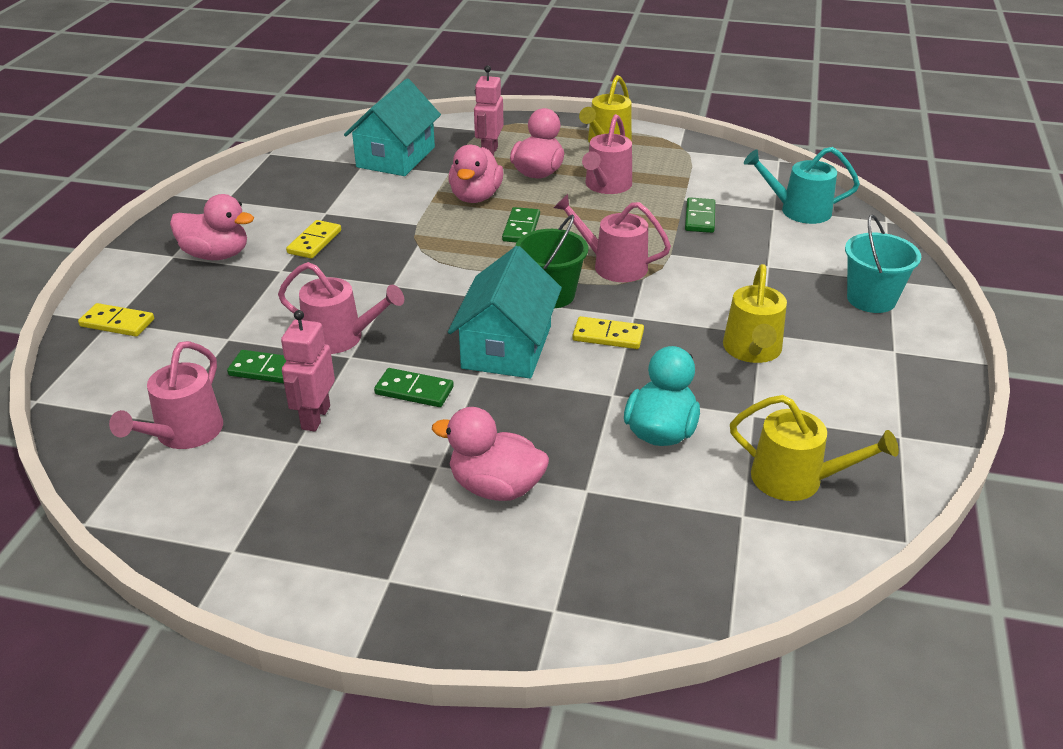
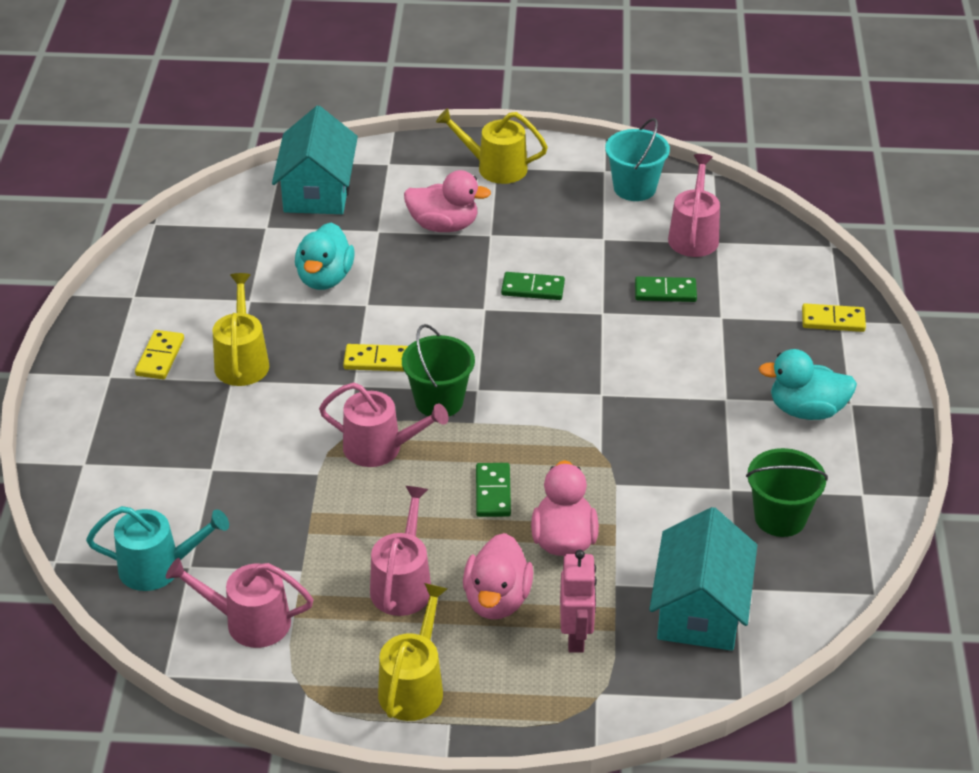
camera: 170 degrees right, 5 degrees up
pink duck [170,194,254,260] -> turquoise duck [759,349,857,420]
pink watering can [278,262,404,354] -> pink watering can moved to [166,558,314,648]
pink robot [281,310,335,432] -> none
yellow domino [286,220,341,259] -> yellow domino moved to [135,330,184,379]
turquoise house [448,246,562,378] -> turquoise house moved to [272,106,358,214]
green domino [685,197,715,233] -> none
yellow watering can [730,395,899,501] -> yellow watering can moved to [436,108,548,184]
turquoise bucket [845,214,921,313] -> turquoise bucket moved to [605,118,670,201]
none -> green bucket [746,448,828,537]

